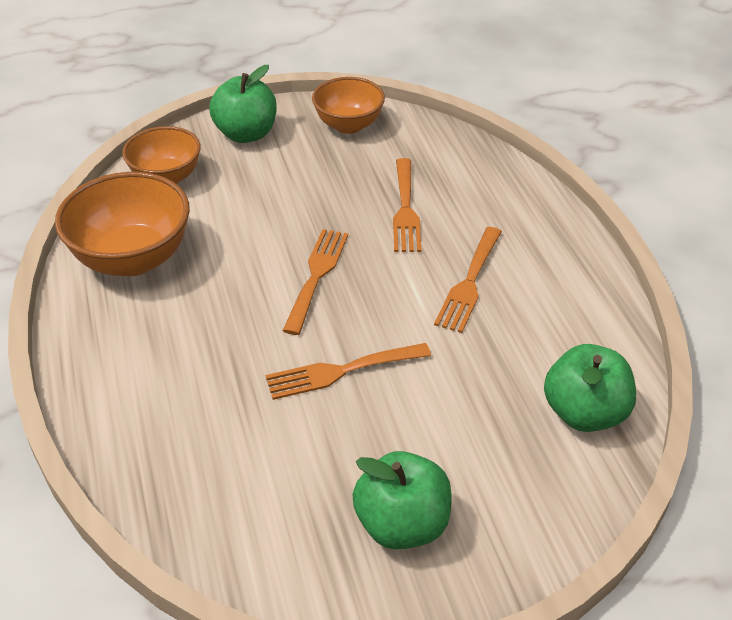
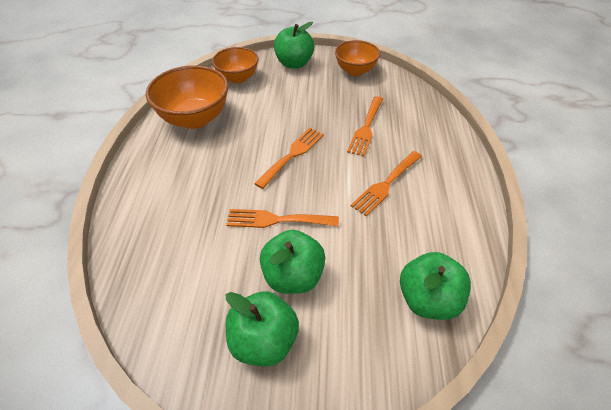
camera: 20 degrees right, 5 degrees up
none -> green apple [260,230,325,294]

